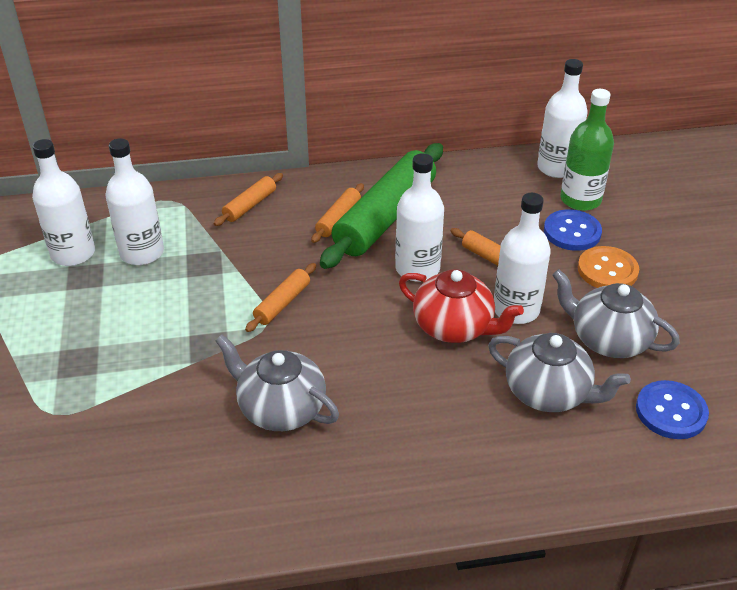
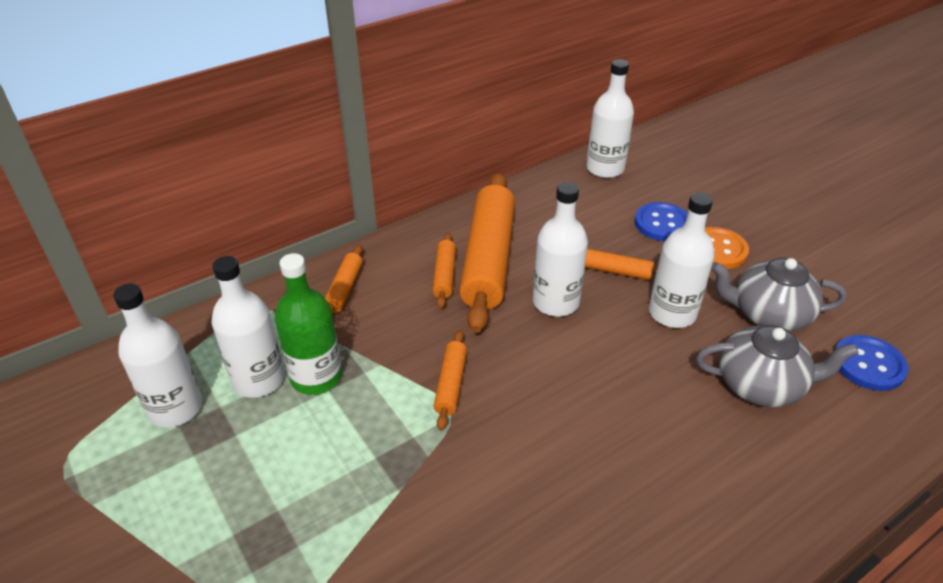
camera: 25 degrees left, 0 degrees up
grey teapot [215,335,339,431] -> none
green rolling pin [320,143,443,269] -> orange rolling pin [459,173,515,333]
red teapot [399,269,524,343] -> none
green bottle [560,89,614,211] -> green bottle moved to [275,253,342,395]

